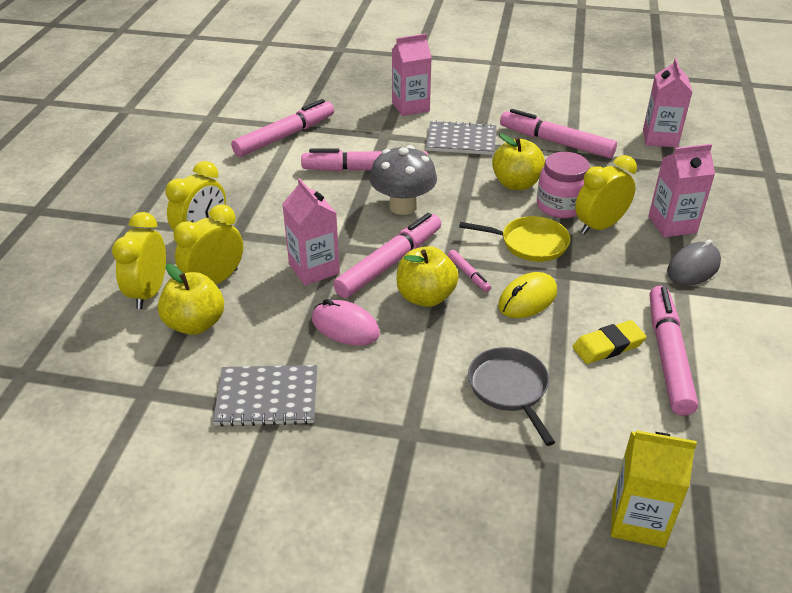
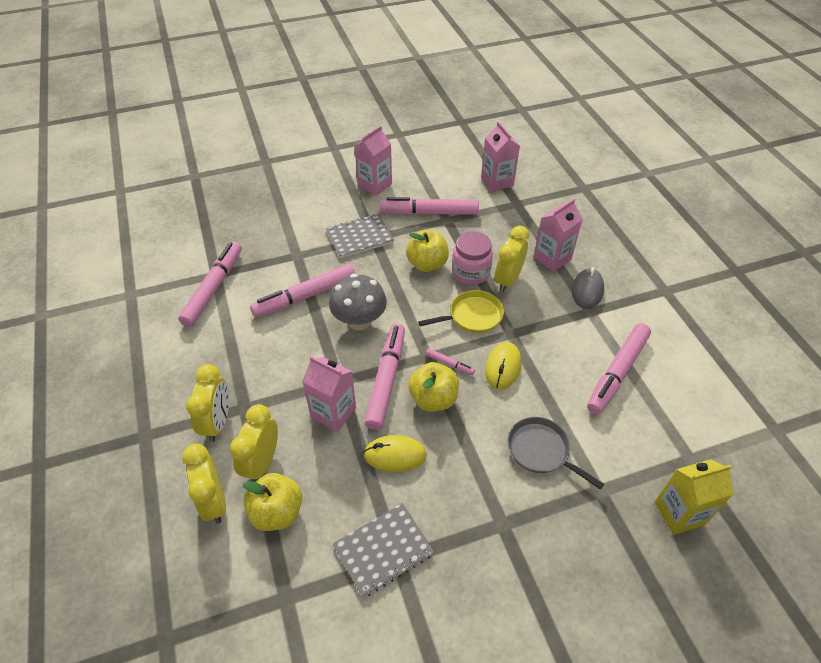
camera: 30 degrees left, 10 degrees up
pink mouse [312,299,380,346] -> yellow mouse [363,435,427,472]
pink carton [392,34,432,116] -> pink carton moved to [355,126,392,196]
yellow eraser [572,320,647,364] -> none
pink marker [650,286,698,416] -> pink marker turned 120 degrees counterclockwise [587,323,651,414]

